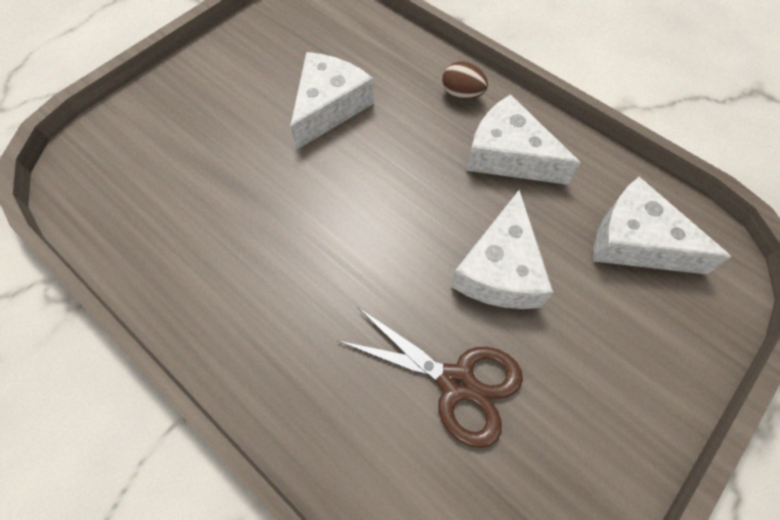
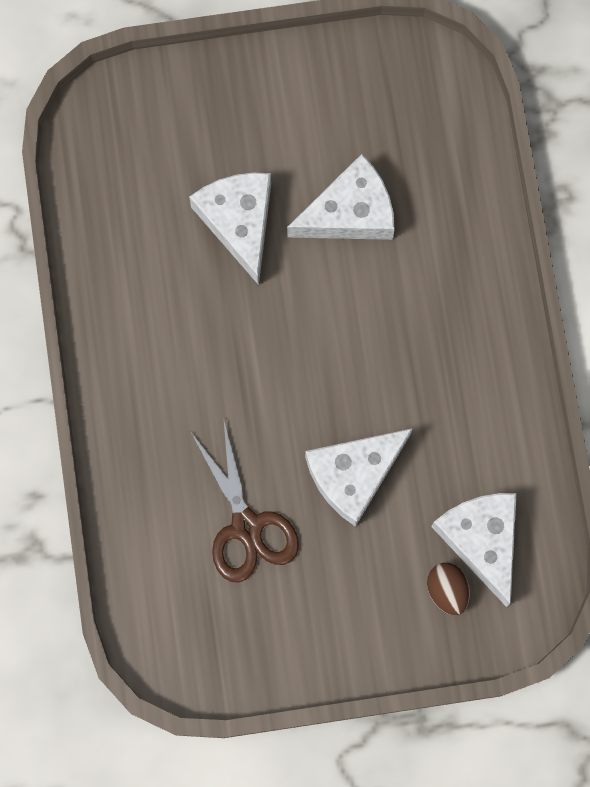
camera: 40 degrees right, 15 degrees up
brown egg [442,62,488,100] -> brown egg moved to [427,563,470,616]
white cheese [466,94,581,185] -> white cheese moved to [189,173,271,285]

